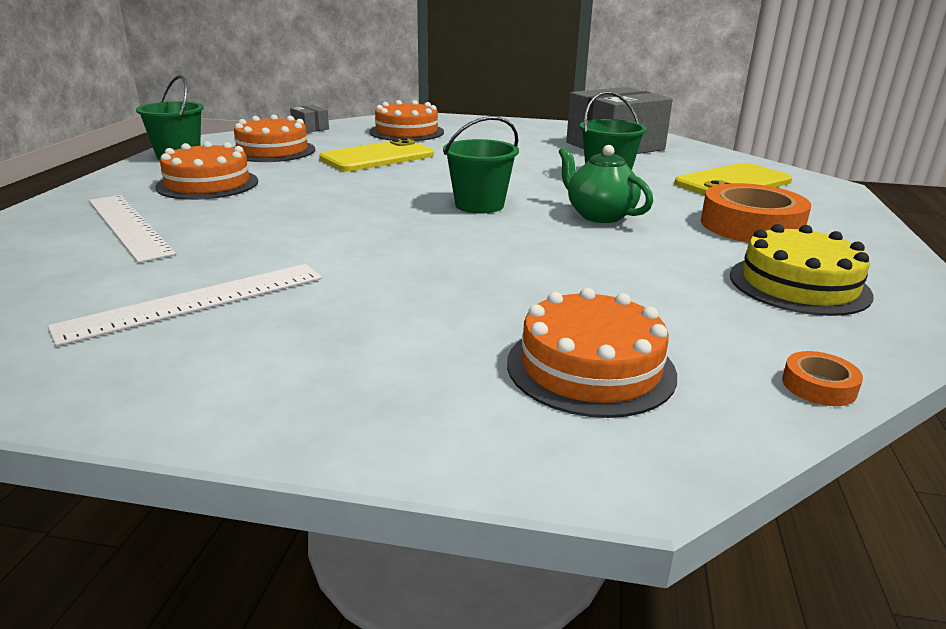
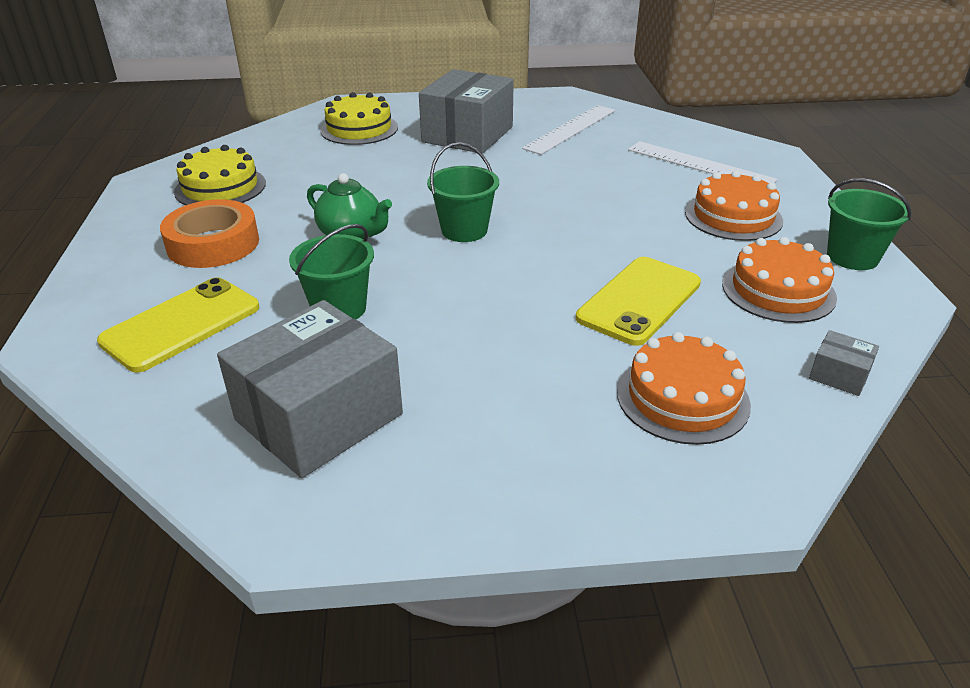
camera: 165 degrees right, 10 degrees up
orange cake [507,288,677,418] -> yellow cake [320,92,398,145]
orange tape [782,351,863,406] -> none
none -> grey box [419,69,514,154]

